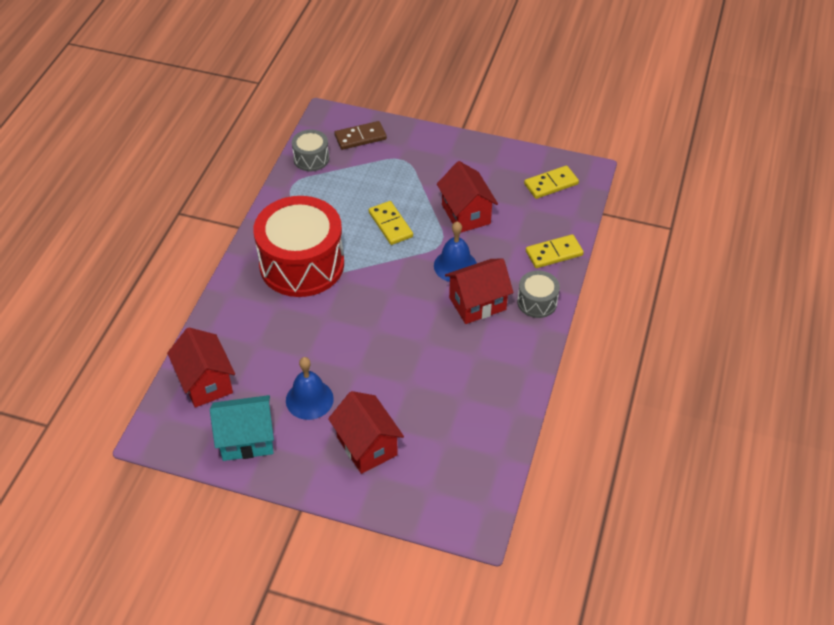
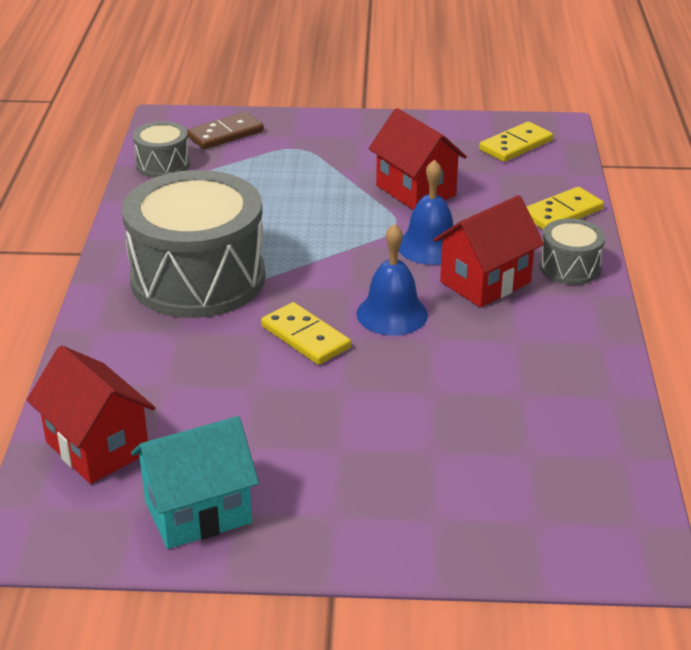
camera: 15 degrees left, 15 degrees down
red drum [253,196,344,297] -> grey drum [122,170,265,318]
blue bell [286,357,334,420] -> blue bell moved to [357,224,428,336]
red house [328,391,404,474] -> none
yellow domino [369,201,413,245] -> yellow domino moved to [261,302,351,365]

